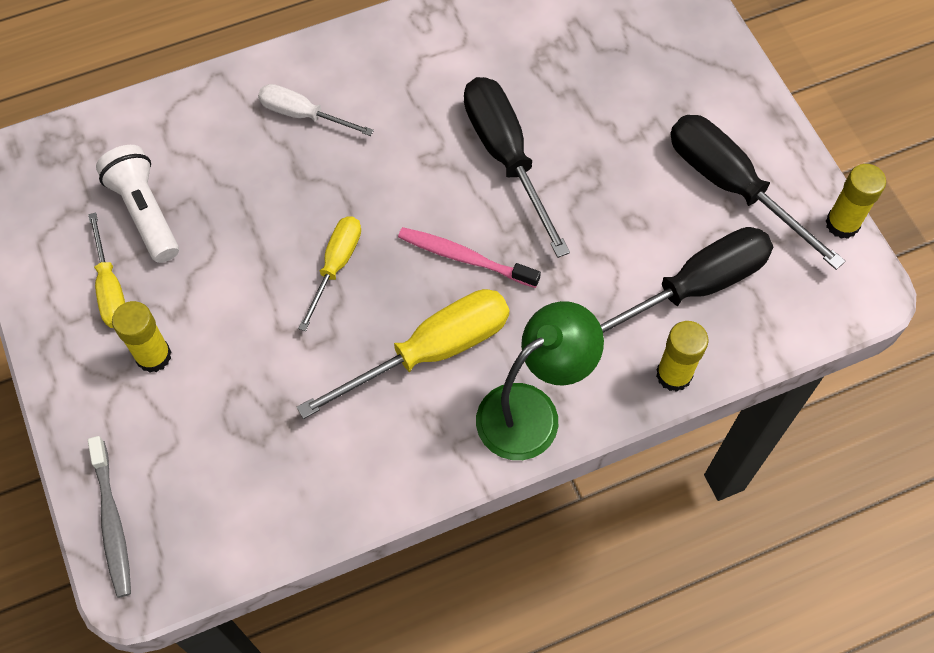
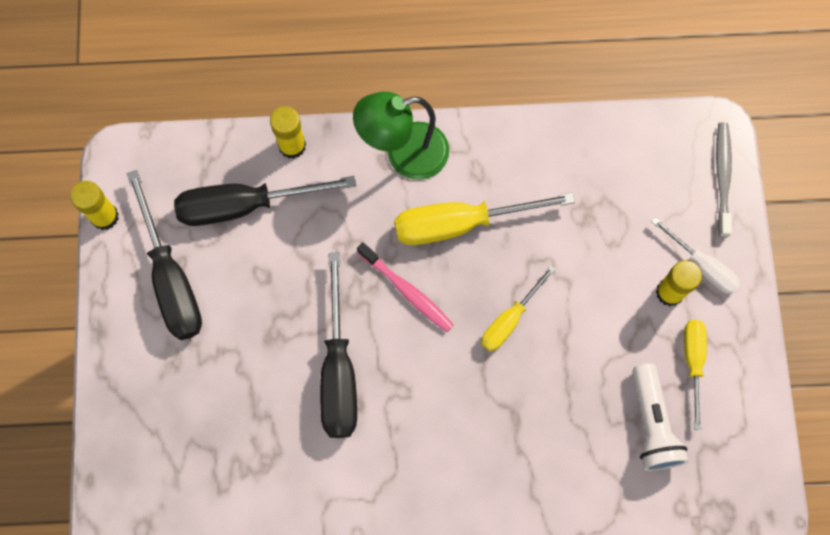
camera: 160 degrees left, 10 degrees up
white screwdriver [258,84,374,136] -> white screwdriver moved to [652,217,741,294]

